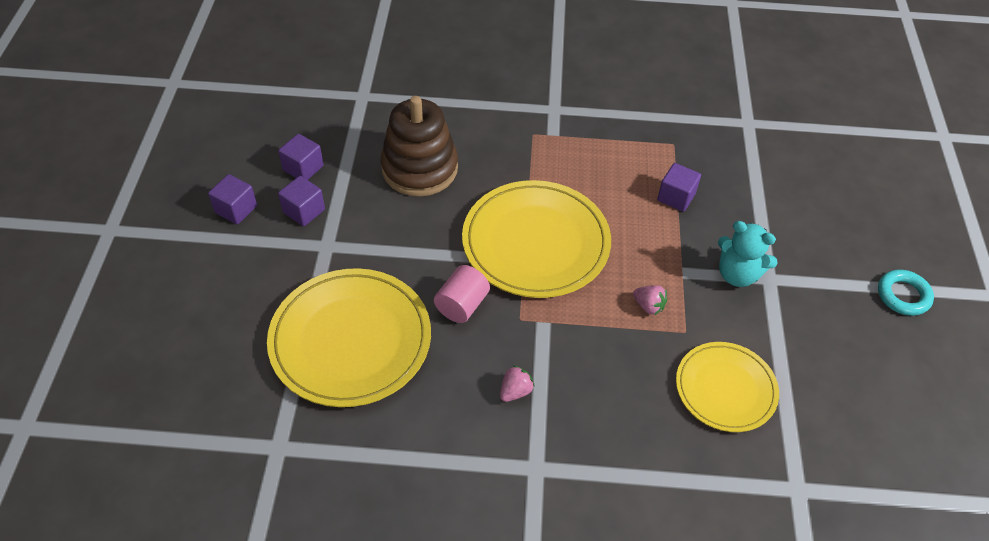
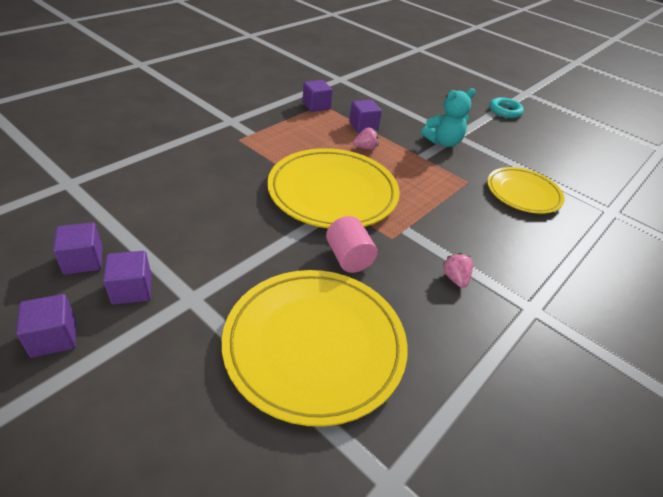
camera: 55 degrees left, 10 degrees down
brown stacking toy [381,96,458,197] -> none
pink strawberry [633,285,667,315] -> pink strawberry moved to [353,127,379,150]
none -> purple cube [302,80,332,112]

